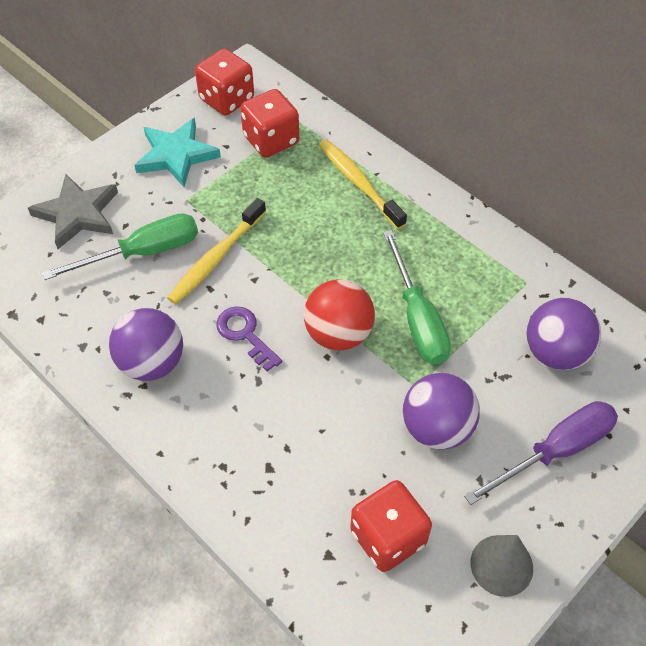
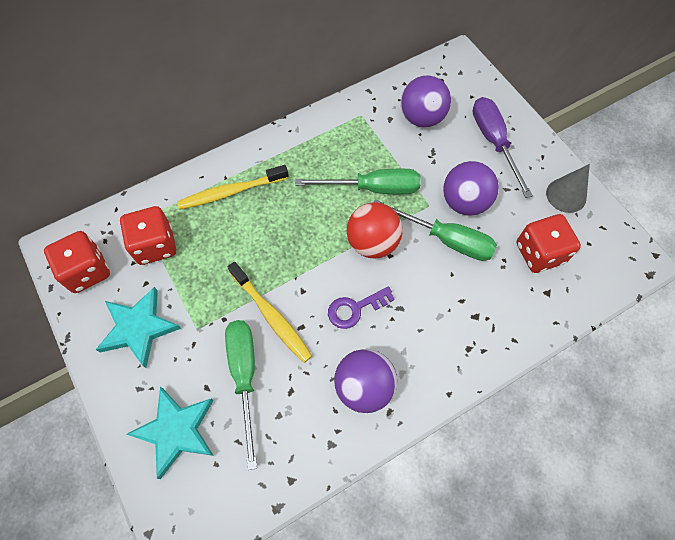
camera: 75 degrees left, 10 degrees up
grey star [28,174,118,249] -> turquoise star [126,387,214,479]
none -> green screwdriver [374,199,497,261]

